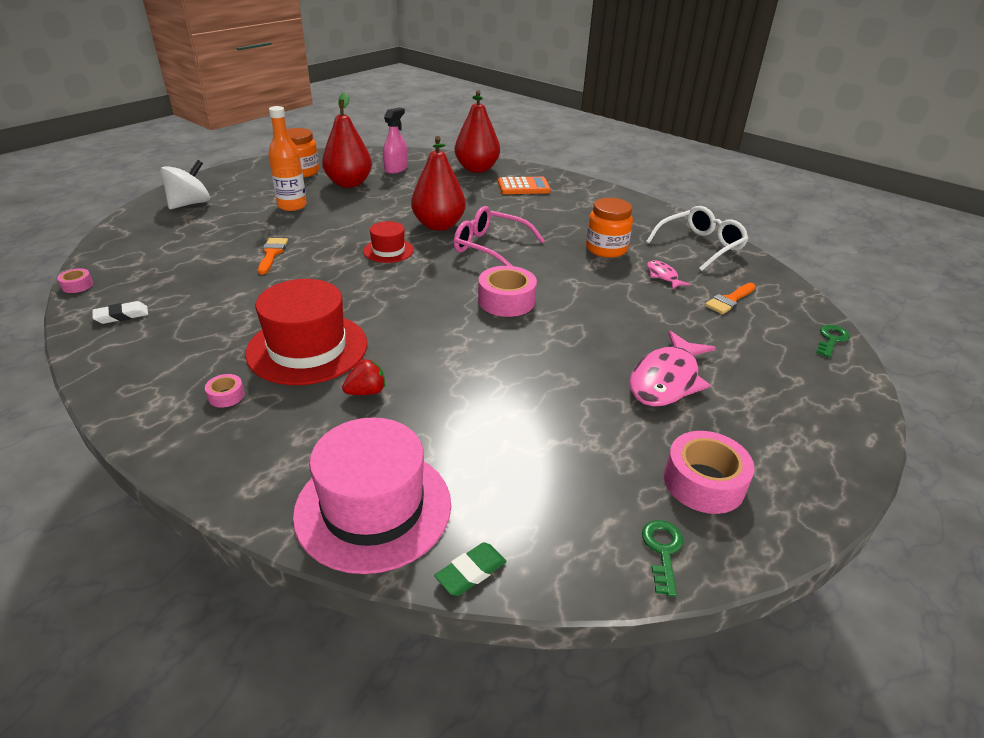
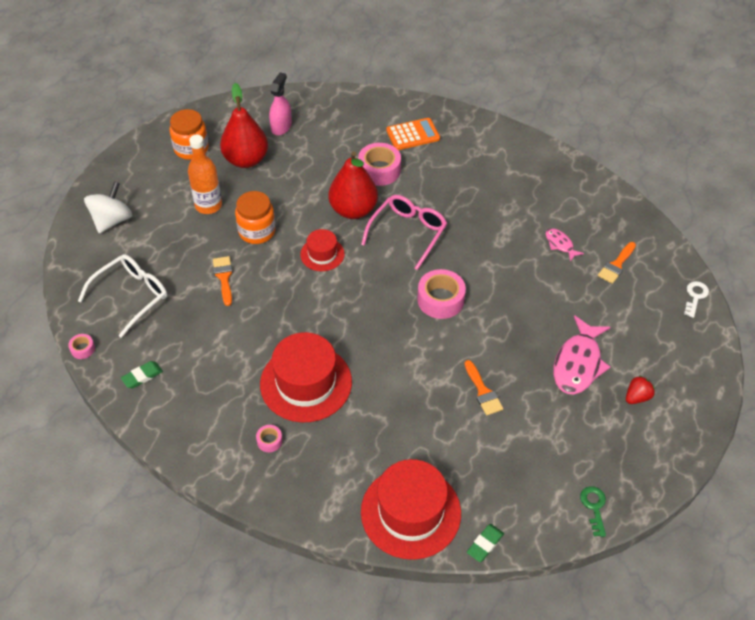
camera: 10 degrees left, 15 degrees up
white eraser [92,301,148,324] -> green eraser [121,361,163,389]
pink hat [293,417,451,574] -> red hat [361,459,461,560]
red strawberry [342,359,385,395] -> red strawberry moved to [626,376,655,404]
red pear [454,90,500,173] -> none
pink glasses [454,206,545,266] -> pink glasses turned 105 degrees clockwise [361,195,447,270]
orange jar [586,198,633,258] -> orange jar moved to [235,191,276,244]
white glasses [646,206,749,271] -> white glasses moved to [78,254,167,338]
pink tape [664,431,755,514] -> pink tape moved to [358,143,401,186]
green key [816,325,850,358] -> white key [684,281,709,318]
none -> orange brush [464,360,503,416]

